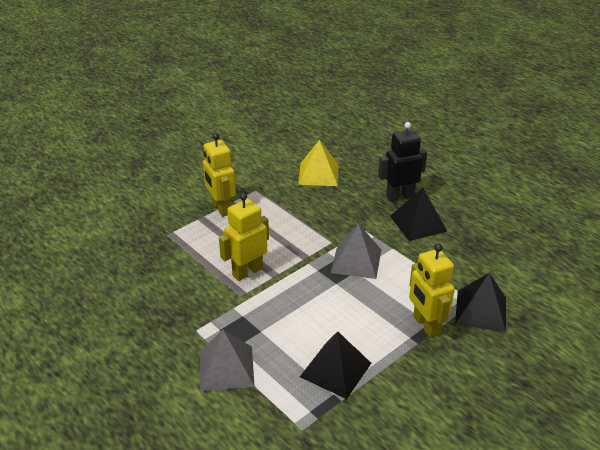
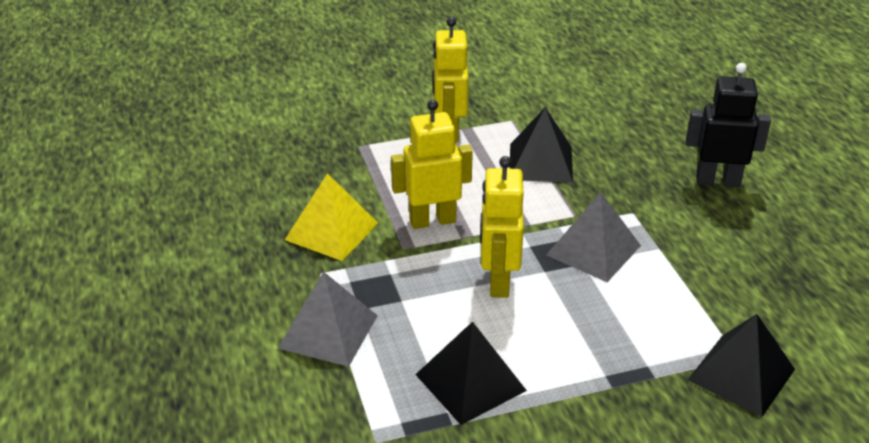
camera: 25 degrees right, 0 degrees up
yellow pyramid [298,140,339,186] -> yellow pyramid moved to [285,173,378,261]
black pyramid [390,188,448,241] -> black pyramid moved to [509,108,573,183]
yellow robot [409,244,455,338] -> yellow robot moved to [480,156,524,298]

